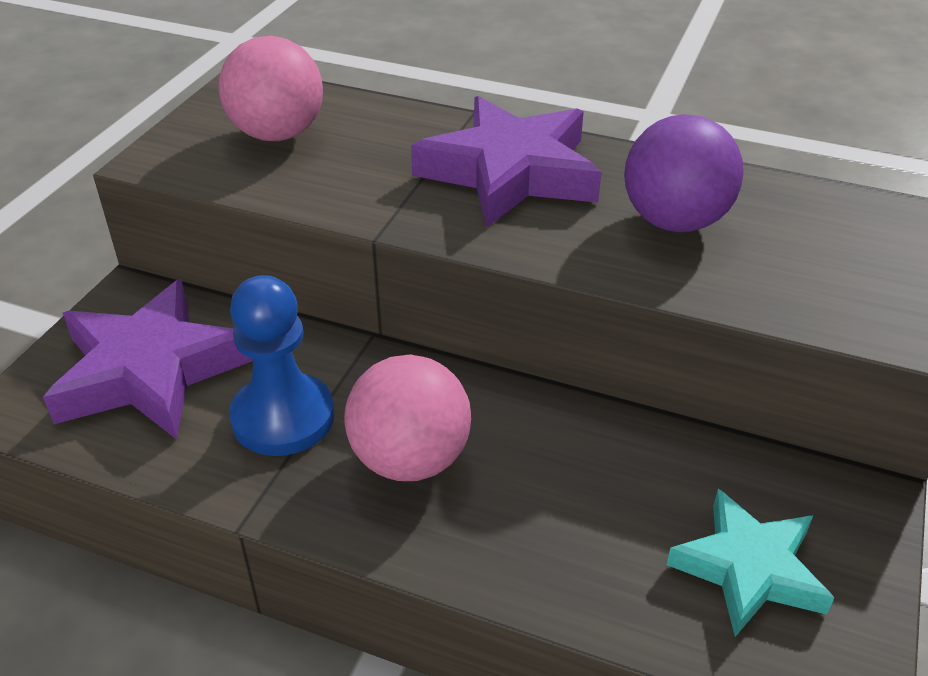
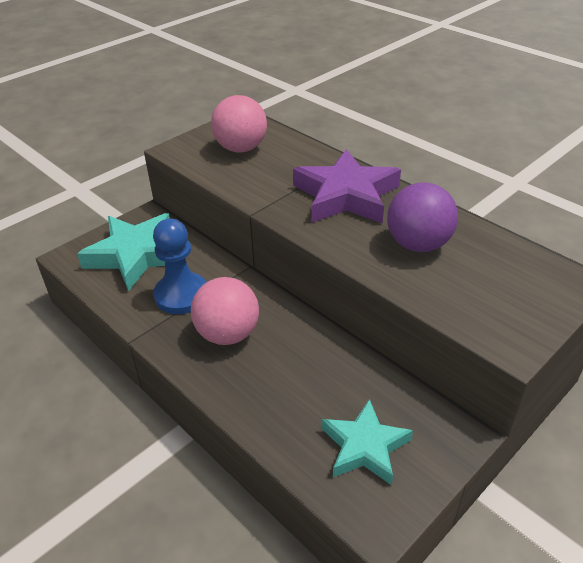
camera: 25 degrees right, 0 degrees up
purple star [43,279,253,440] -> turquoise star [77,213,170,291]

